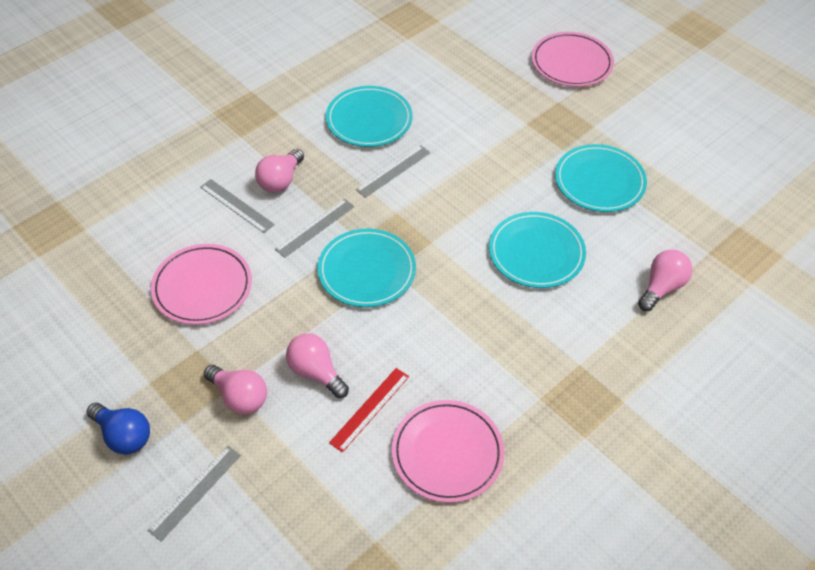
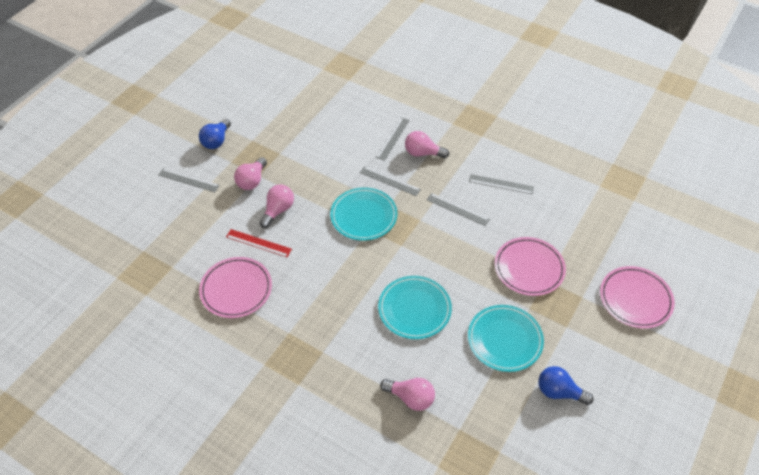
camera: 75 degrees right, 0 degrees up
pink plate [151,244,252,325] -> pink plate moved to [495,237,566,296]
turquoise plate [326,86,412,147] -> grey ruler [469,174,534,194]
none -> blue light bulb [538,366,594,405]

